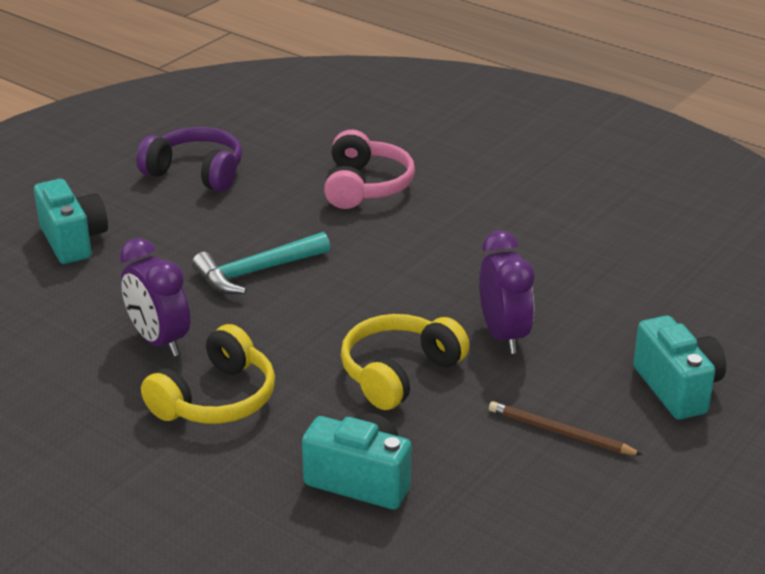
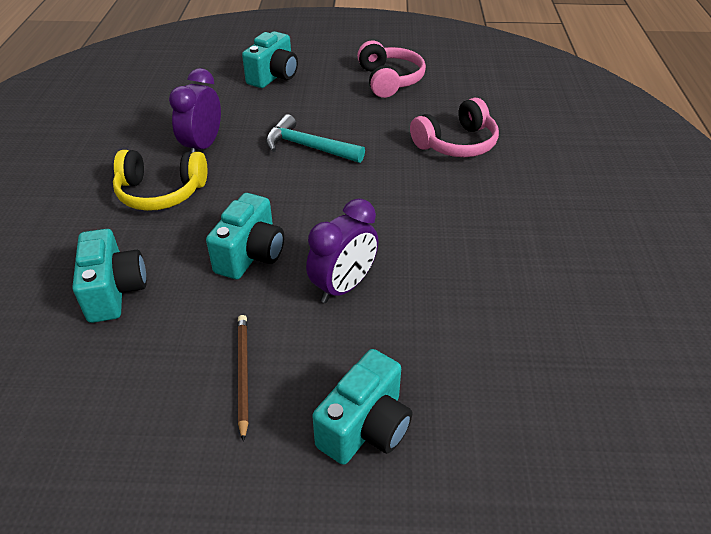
camera: 55 degrees right, 10 degrees up
purple headphones [136,127,242,192] -> pink headphones [357,41,426,98]
yellow headphones [341,314,470,410] -> turquoise camera [206,193,284,279]

